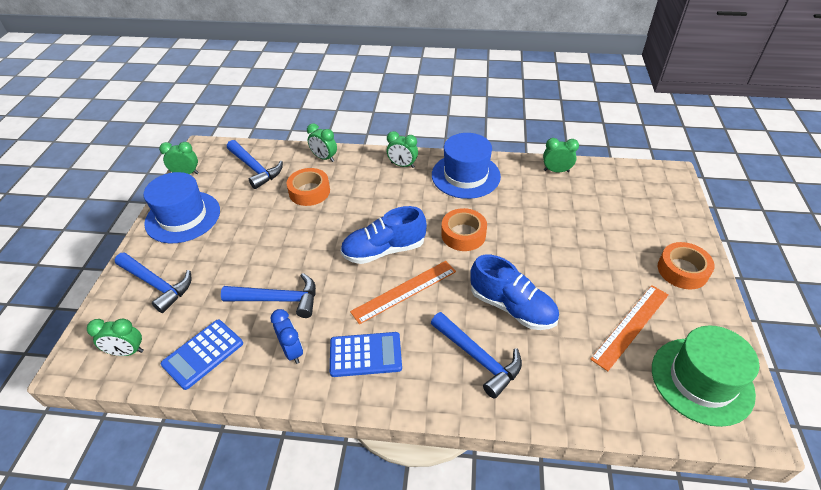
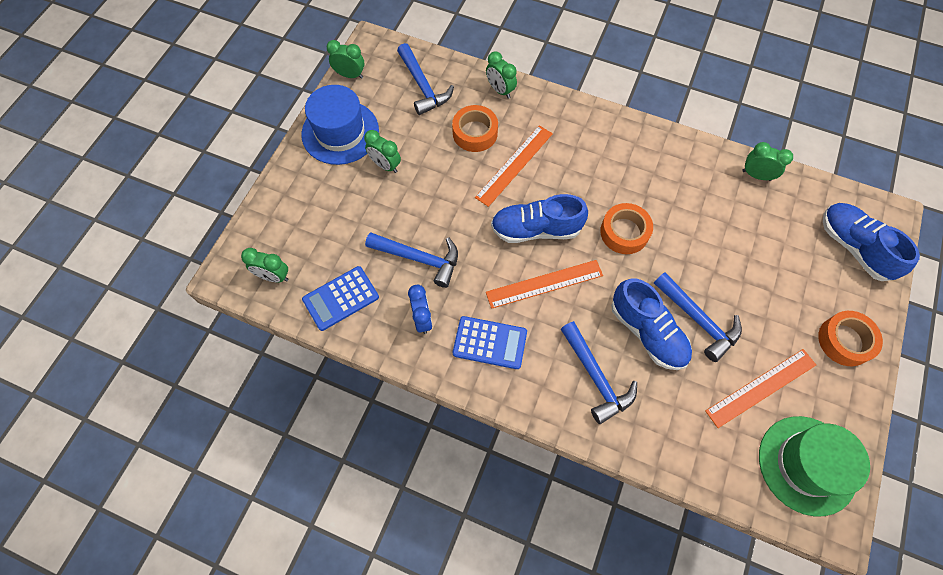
camera: 15 degrees right, 20 degrees up
blue hammer [115,252,192,313] -> blue hammer moved to [654,272,742,362]
green clock [387,131,418,168] -> green clock moved to [364,130,401,173]
blue hat [432,133,501,199] -> none
none -> orange ruler [475,125,553,207]
none -> blue shoe [823,203,920,281]

